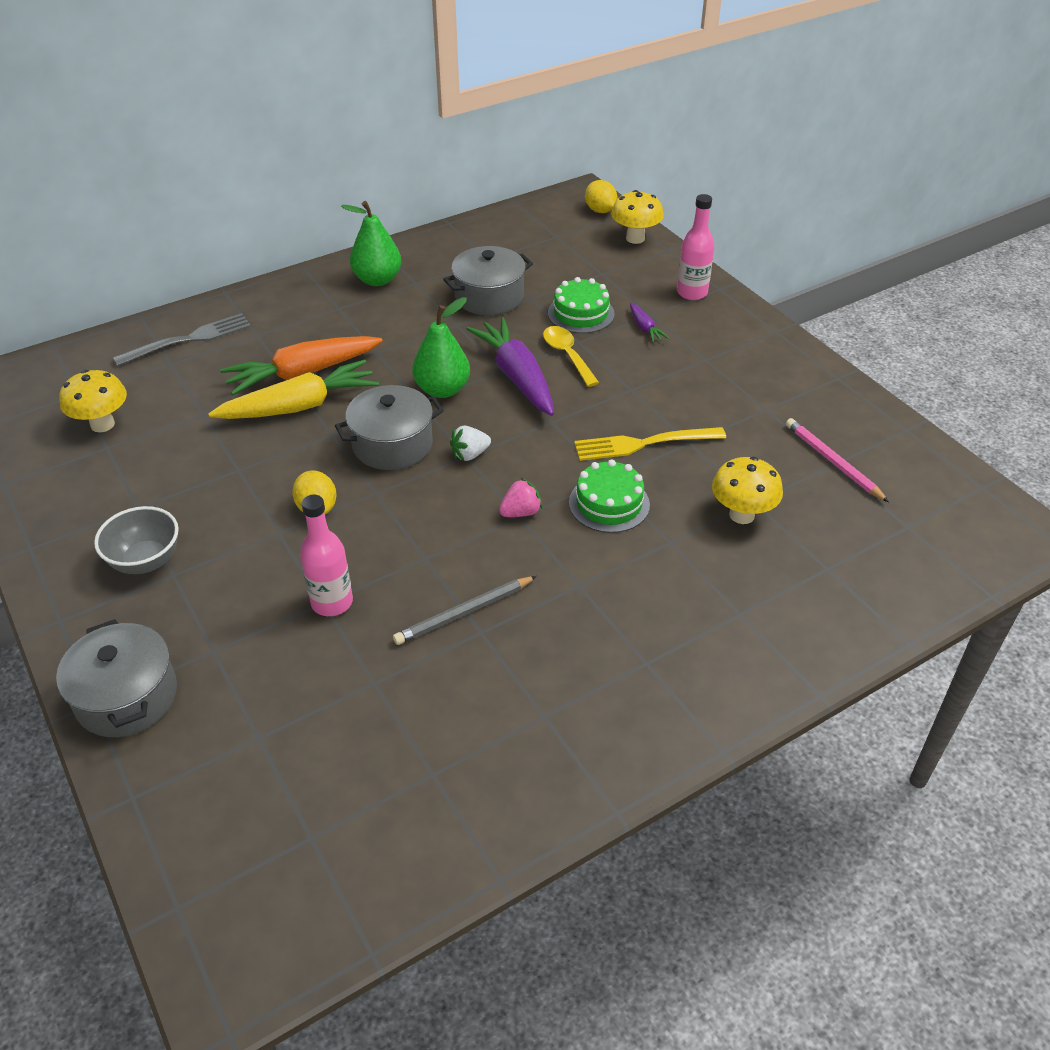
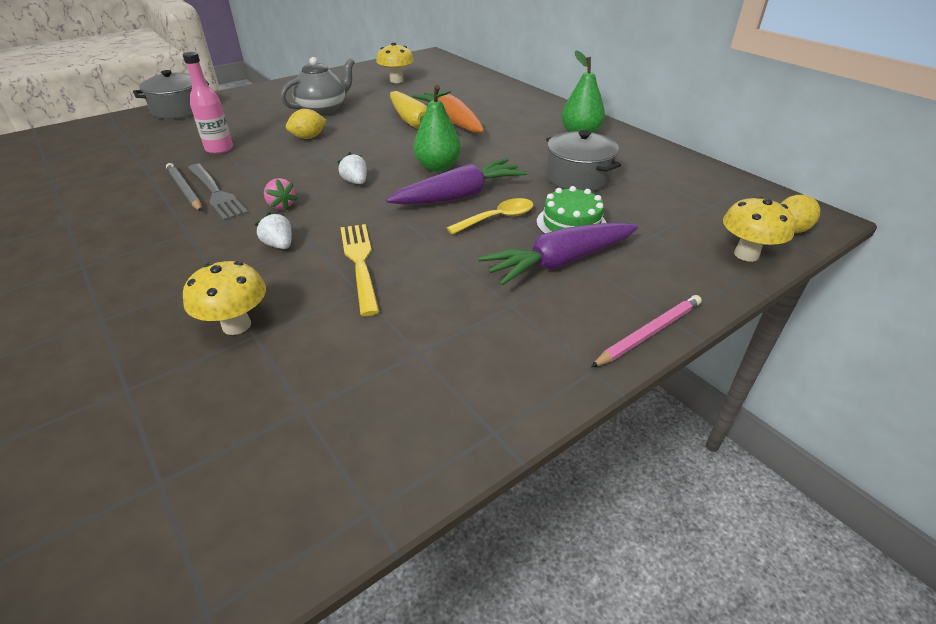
camera: 85 degrees right, 5 degrees down
grey bowl [94,506,179,574] -> none
grey fork [113,313,251,366] -> grey fork moved to [188,164,248,221]
grey pot [335,385,444,470] -> none
green cake [569,459,650,533] -> white strawberry [255,212,292,249]
purple carrot [630,302,669,343] -> purple carrot [478,222,638,286], size x2.22
pink bottle [677,194,714,300] -> none
pink pencil [786,418,889,502] -> pink pencil moved to [591,295,702,367]
none -> grey teapot [280,57,355,115]

